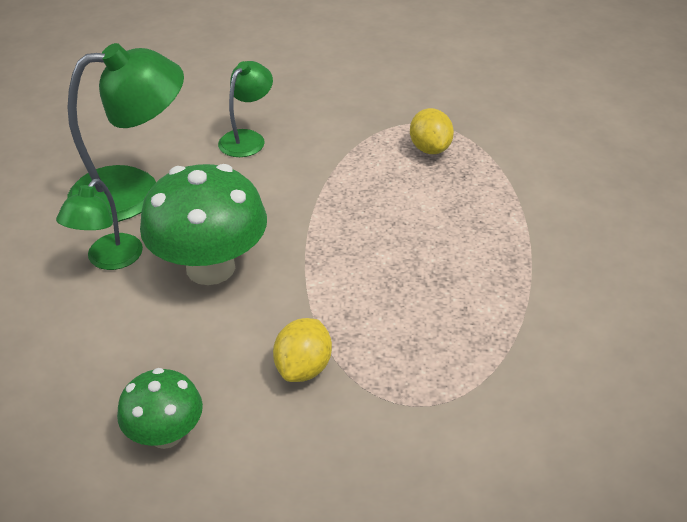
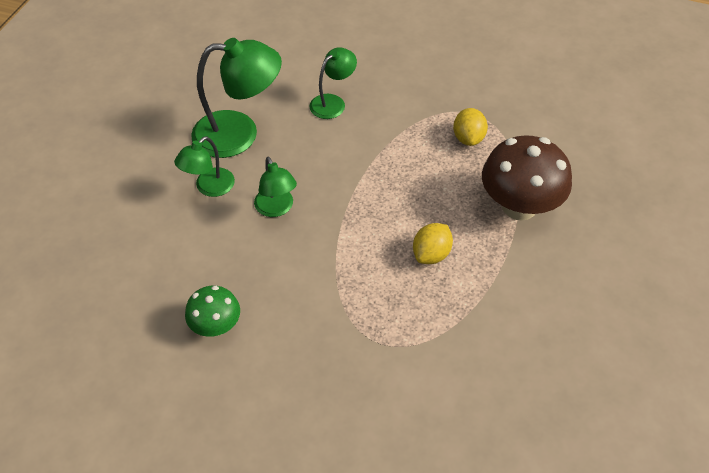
camera: 15 degrees right, 10 degrees up
green mushroom [140,164,267,285] -> green lamp [254,157,297,217]
yellow lemon [273,318,332,382] -> yellow lemon moved to [413,223,453,264]
none -> brown mushroom [482,135,572,221]

